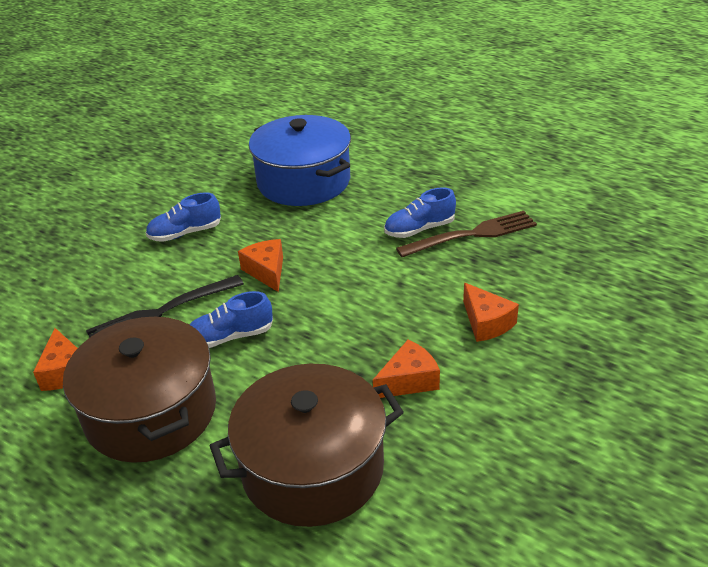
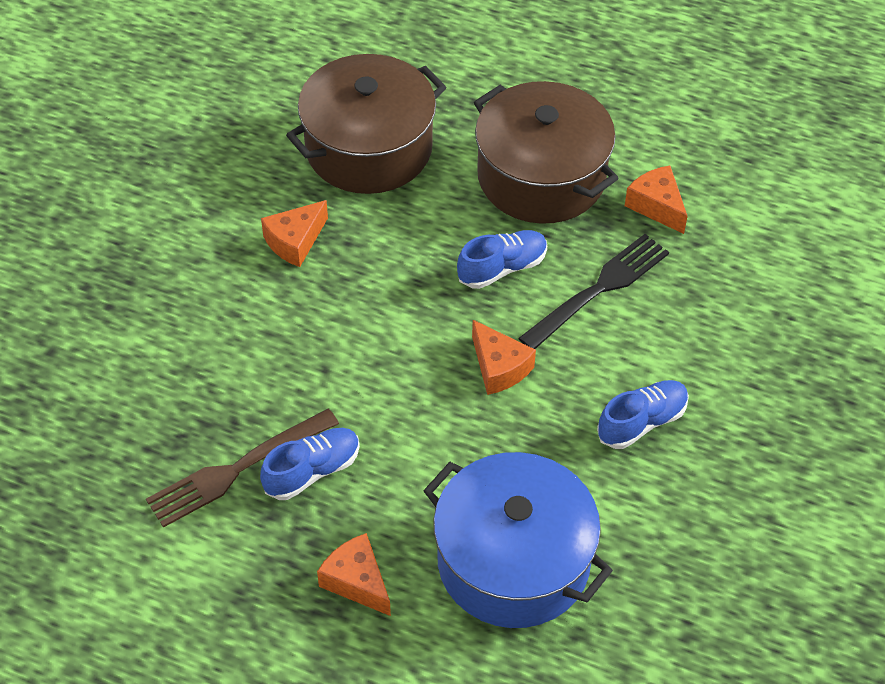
camera: 165 degrees right, 15 degrees up
orange cheese [463,283,519,342] -> orange cheese moved to [317,533,391,616]

